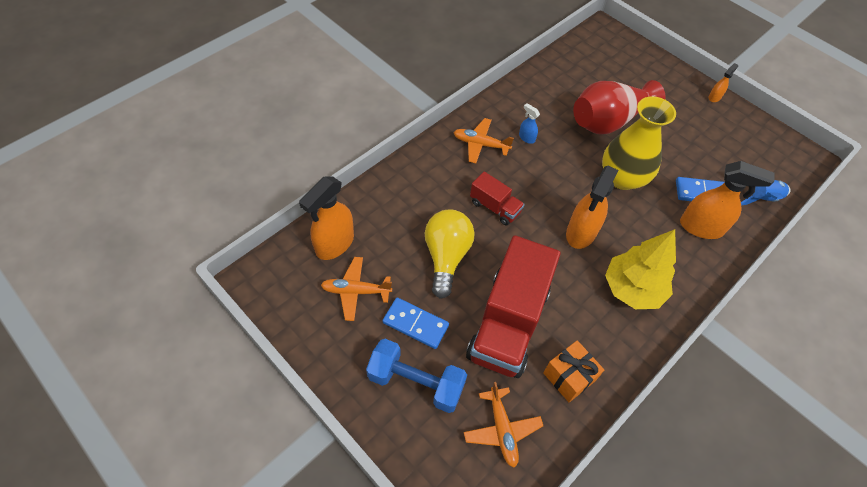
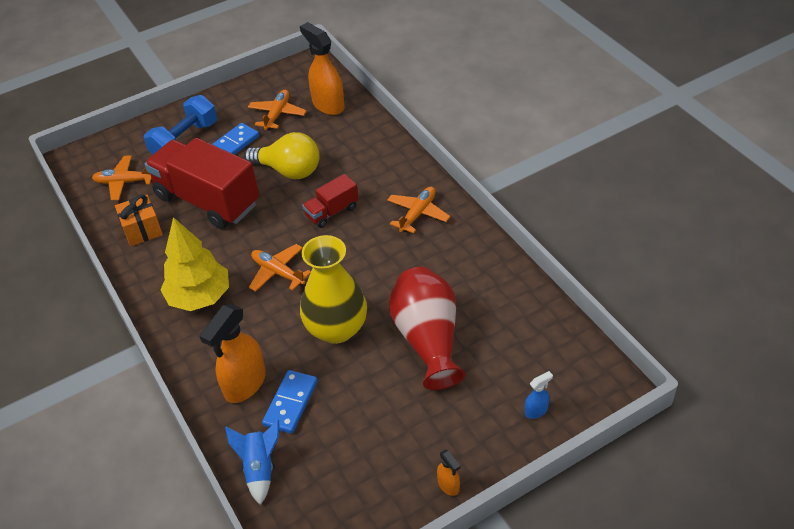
camera: 110 degrees right, 10 degrees down
blue spray bottle [519,103,540,144] -> blue spray bottle moved to [525,371,553,419]
orange spray bottle [566,166,619,249] -> orange plane [249,244,311,292]

